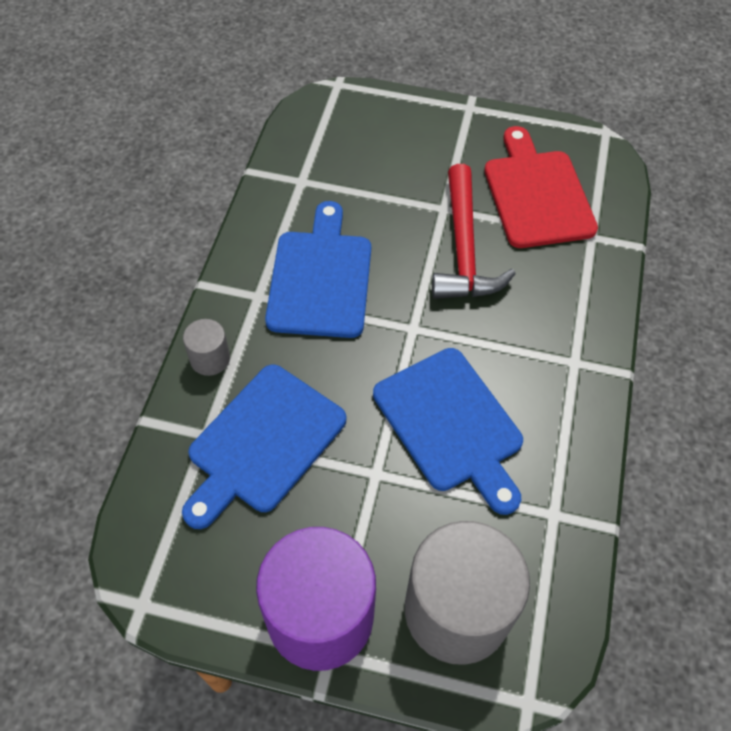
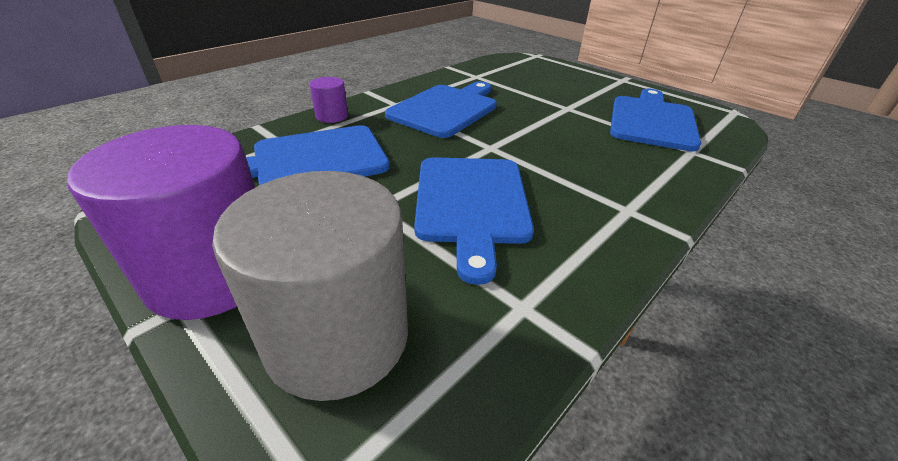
camera: 30 degrees right, 20 degrees down
grey cylinder [183,319,230,376] -> purple cylinder [310,77,348,123]
red hammer [432,164,516,299] -> none
red cutting board [484,126,598,248] -> blue cutting board [610,88,701,152]

